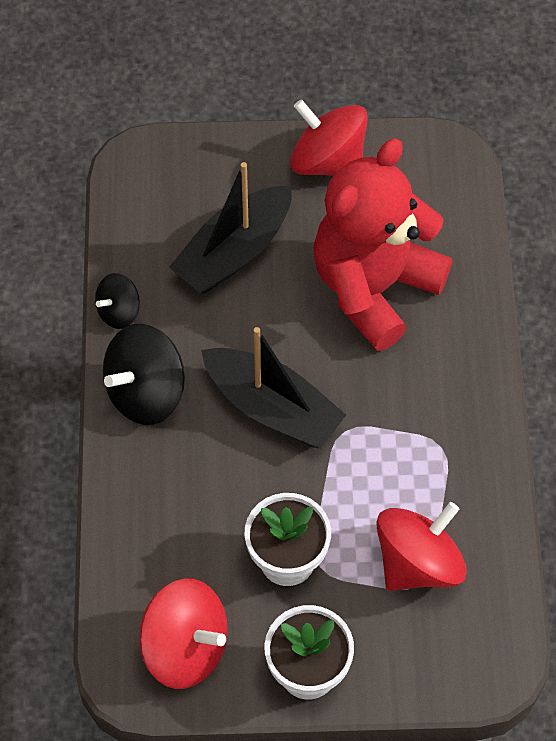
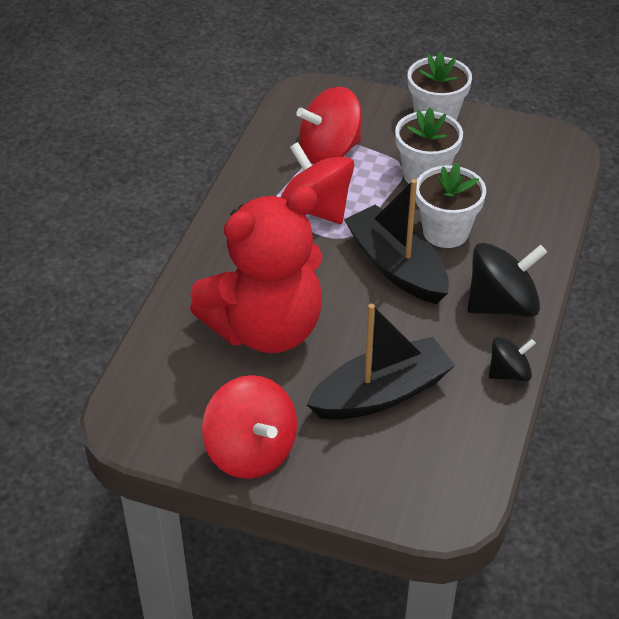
camera: 160 degrees left, 15 degrees down
red spinning top [139,578,228,689] -> red spinning top moved to [280,142,354,224]
none -> white flower pot [416,162,486,248]

